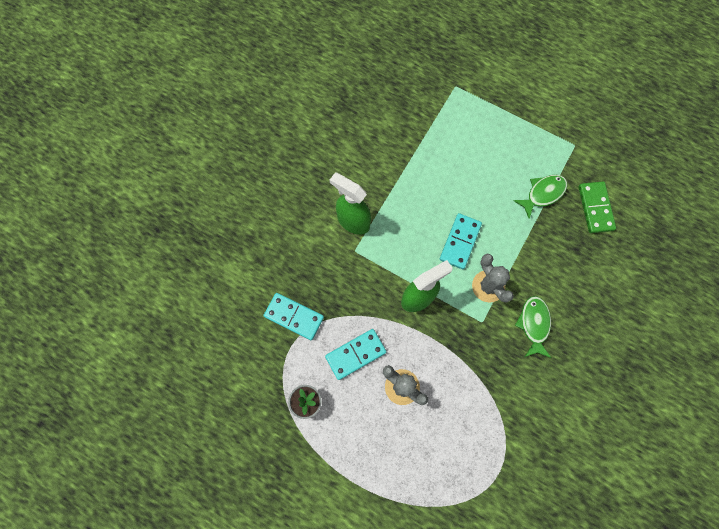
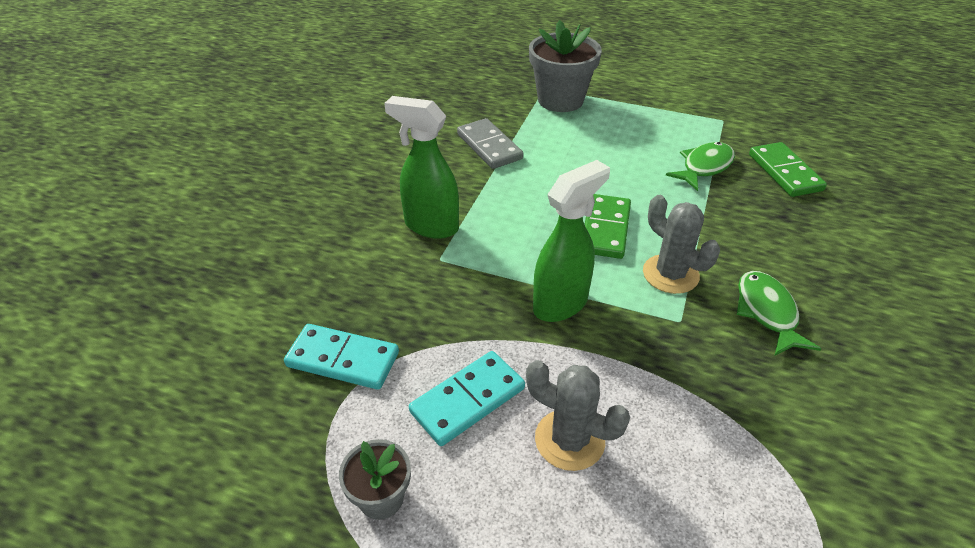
camera: 10 degrees left, 30 degrees down
turquoise domino [440,213,482,269] -> green domino [585,194,631,259]
none -> grey domino [457,118,524,169]
none -> grey flower pot [529,20,602,112]

